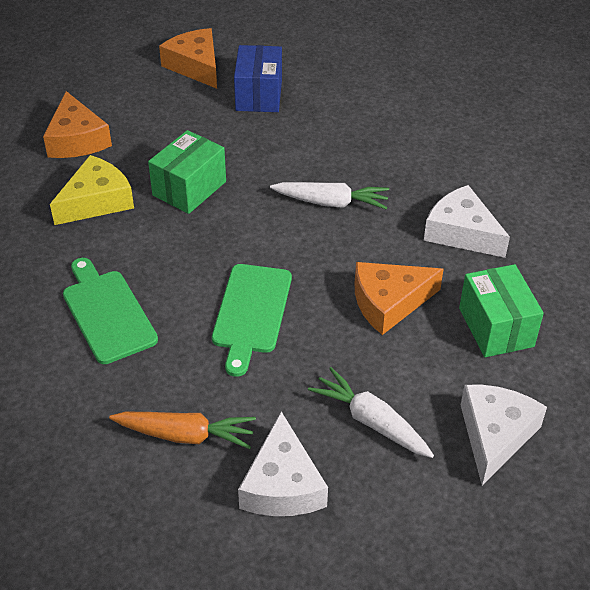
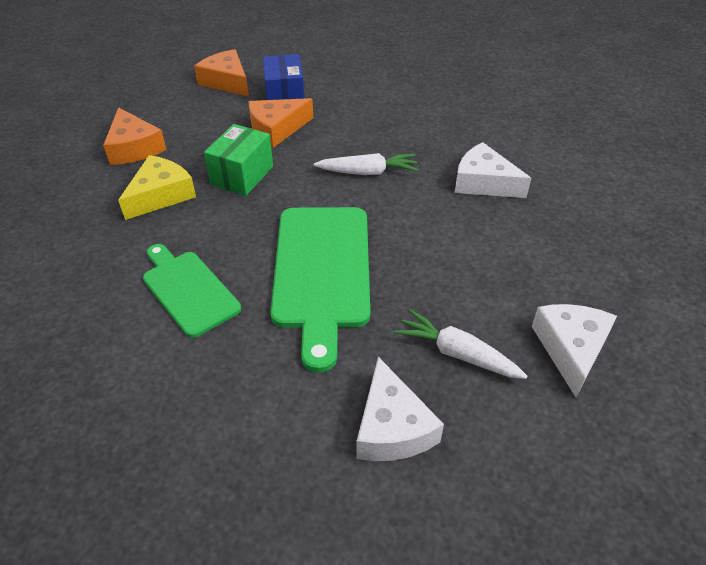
camera: 10 degrees left, 0 degrees up
orange carrot [109,411,256,449] -> none
green cutting board [212,264,292,377] -> green cutting board [270,207,370,373], size x1.61
orange cheese [355,262,444,335] -> orange cheese moved to [248,98,313,148]
green box [459,264,544,357] -> none

